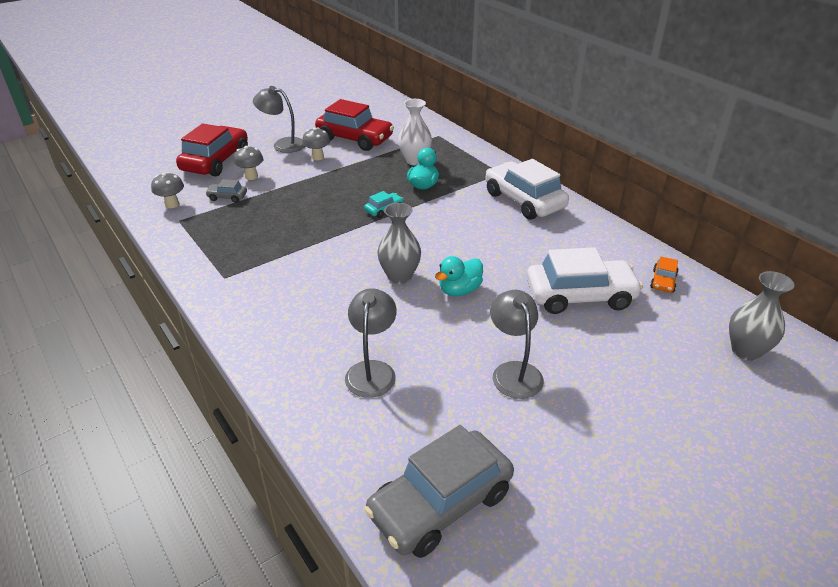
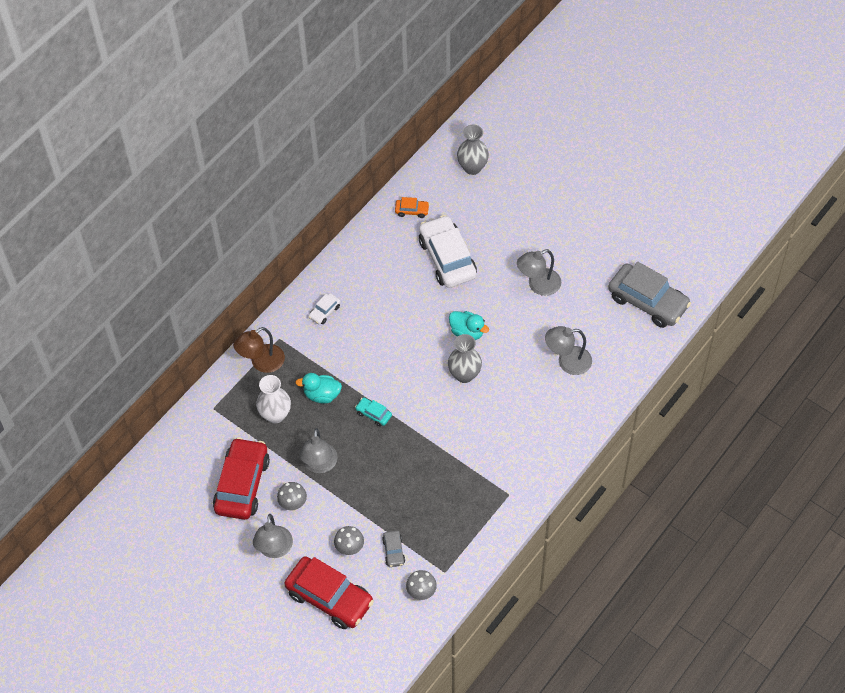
camera: 105 degrees left, 20 degrees up
red car [176,124,248,176] -> red car turned 150 degrees counterclockwise [284,556,374,629]
white car [486,159,569,220] -> white car [309,293,340,324], size x0.44
none -> brown lamp [233,327,285,373]
none -> grey lamp [300,428,338,473]

